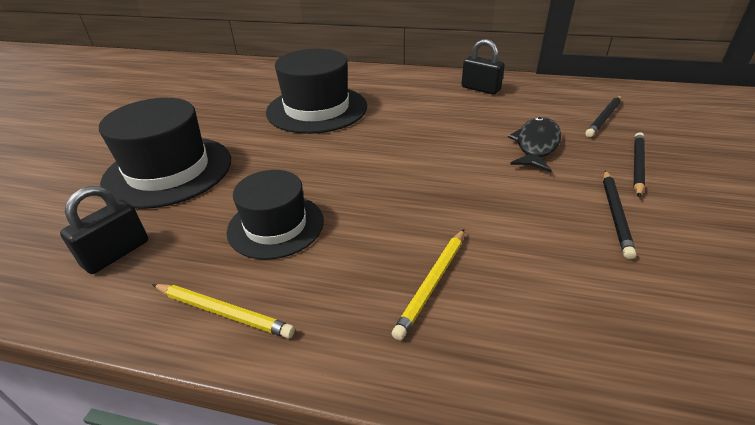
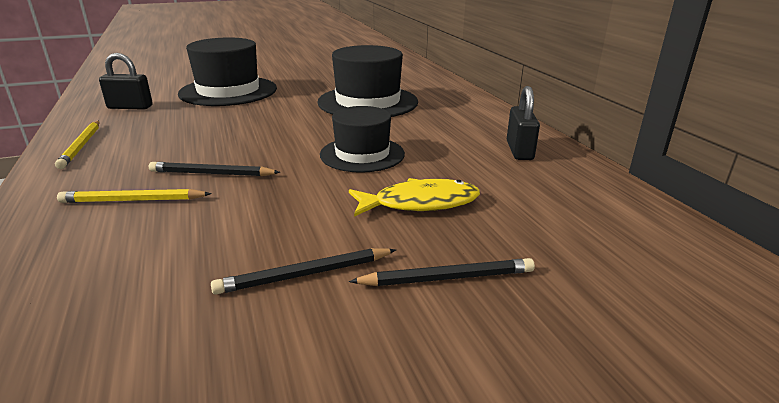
camera: 55 degrees right, 10 degrees down
black hat [226,170,324,260] -> black hat moved to [320,106,405,173]
black fish [508,117,561,172] -> yellow fish [349,178,480,217]
black pencil [585,96,621,137] -> black pencil moved to [149,162,280,176]

